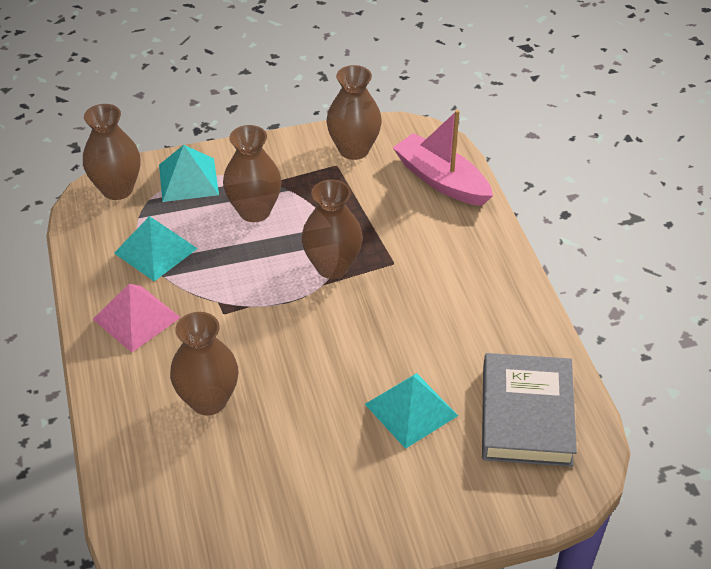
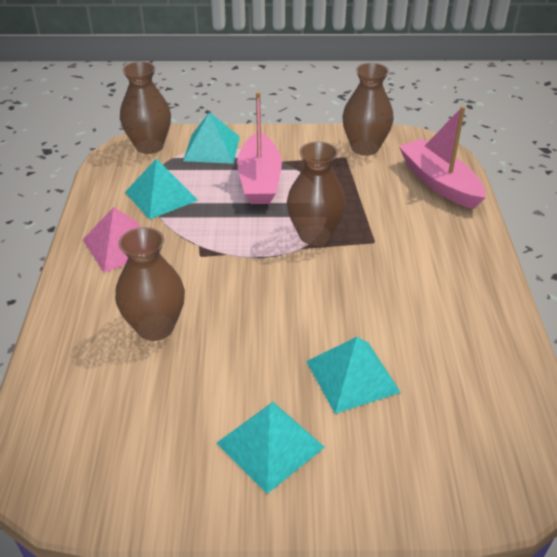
camera: 15 degrees right, 5 degrees down
brown vase [223,125,281,222] -> pink boat [237,92,282,204]
grey book [482,353,577,467] -> none
none -> turquoise pyramid [216,402,325,494]

